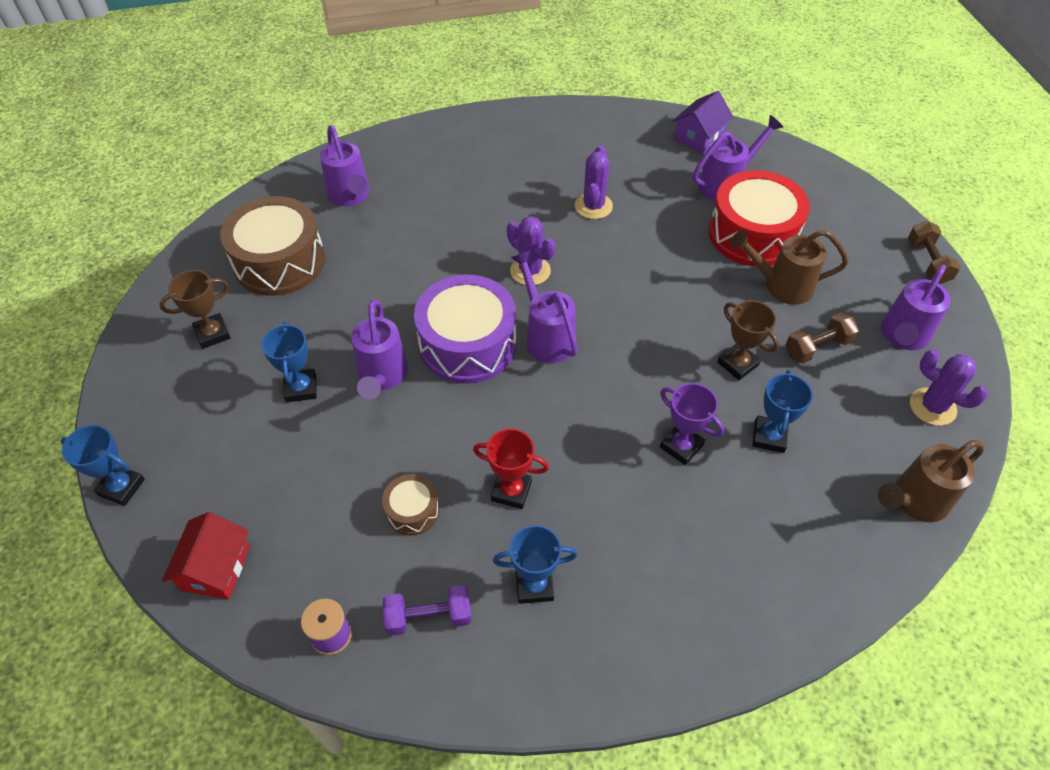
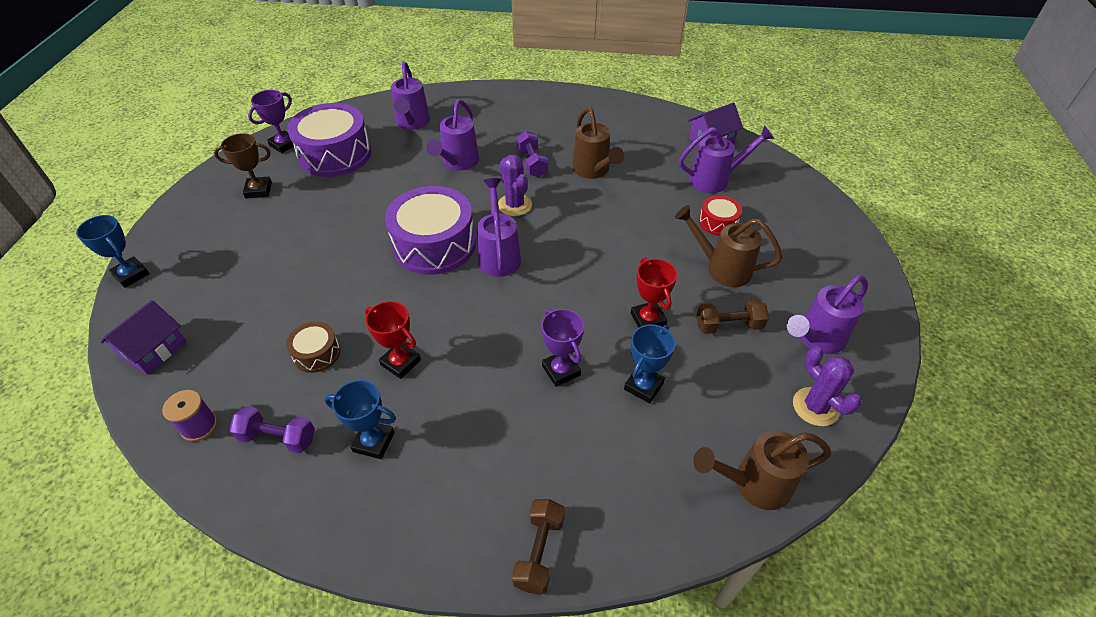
camera: 20 degrees right, 5 degrees down
red house [162,512,250,599] -> purple house [100,300,186,375]
brown drum [220,196,325,296] -> purple drum [287,103,371,177]
blue trophy [261,322,317,402] -> none
purple watering can [351,300,408,399] -> purple watering can moved to [426,99,479,171]
purple cactus [575,145,613,219] -> brown watering can [572,107,624,179]
red drum [709,170,810,267] -> red drum [699,195,742,236], size x0.48
brown trophy [717,300,779,380] -> red trophy [631,258,677,327]
brown dumbbell [908,221,961,284] -> brown dumbbell moved to [512,499,565,594]
none -> purple trophy [248,90,294,153]
none -> purple dumbbell [516,131,548,177]

